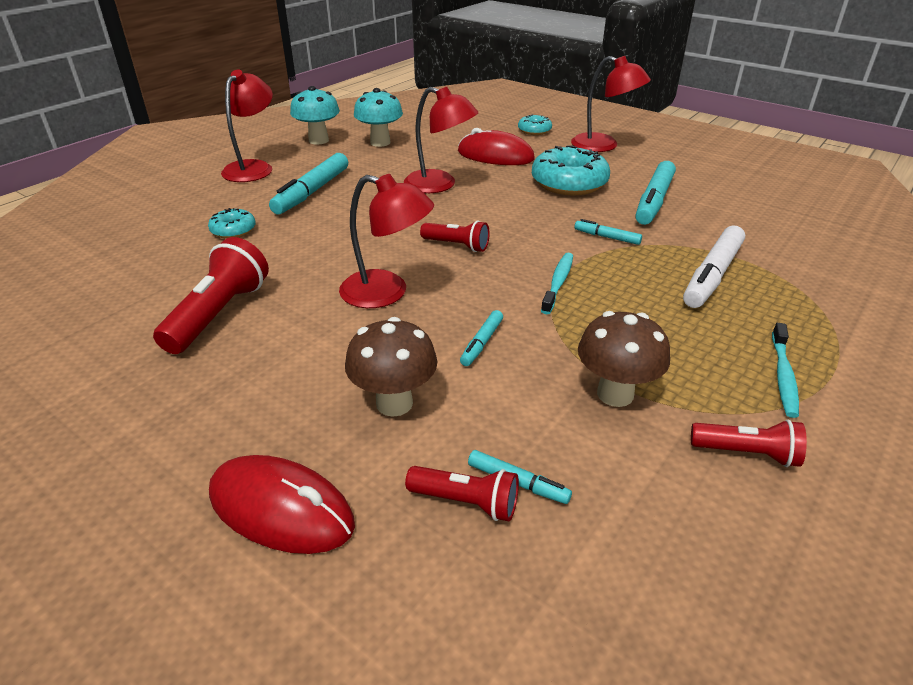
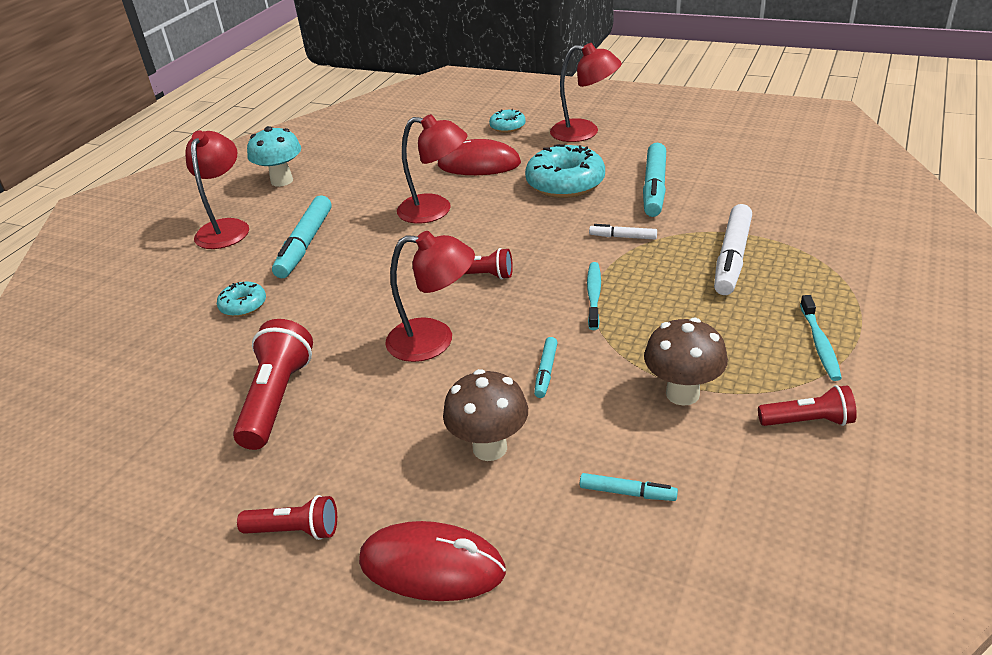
camera: 10 degrees left, 0 degrees up
turquoise mushroom [354,88,403,147] -> none
red flashlight [405,466,519,521] -> red flashlight moved to [237,495,337,540]
turquoise marker [574,219,642,245] -> white marker [589,224,657,239]

